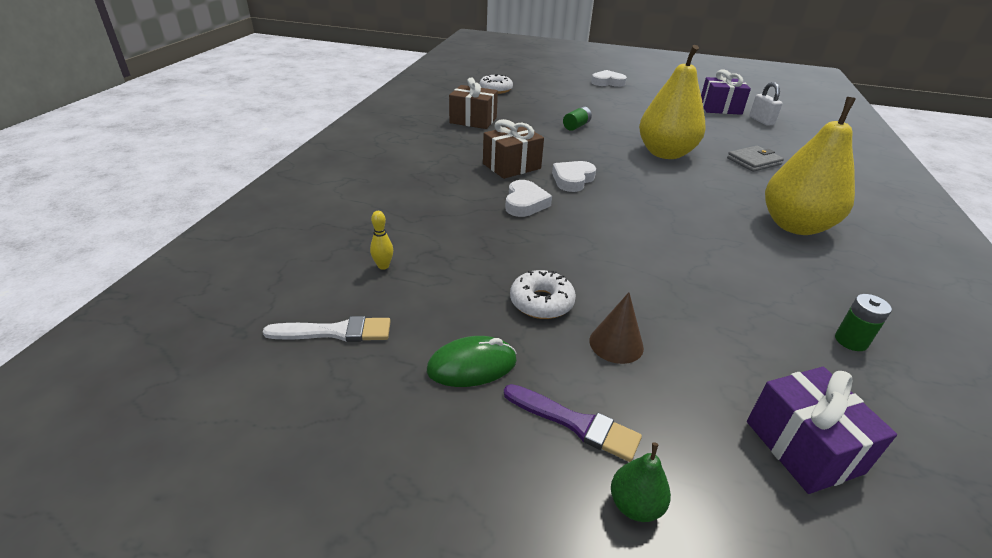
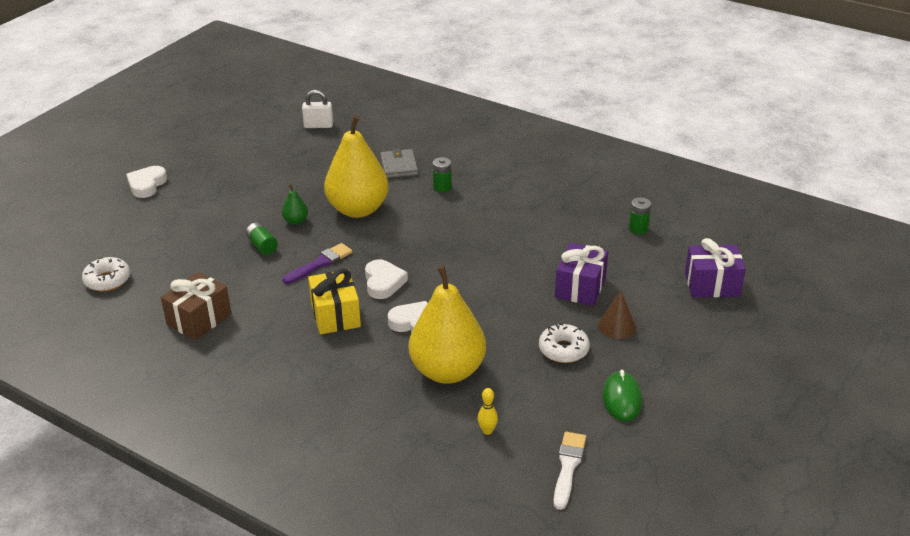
camera: 70 degrees left, 0 degrees up
brown gift [483,119,544,179] -> yellow gift [308,269,361,334]
purple brush [504,384,642,462] -> purple brush moved to [282,243,352,284]
white heart [552,161,596,192] -> white heart turned 150 degrees counterclockwise [365,259,408,299]
green pear [611,442,671,522] -> green pear moved to [282,184,308,225]
purple gift [701,70,751,115] -> purple gift moved to [555,243,608,306]
yellow pear [765,97,856,235] -> yellow pear moved to [409,266,486,384]
none -> green battery [433,157,452,192]

